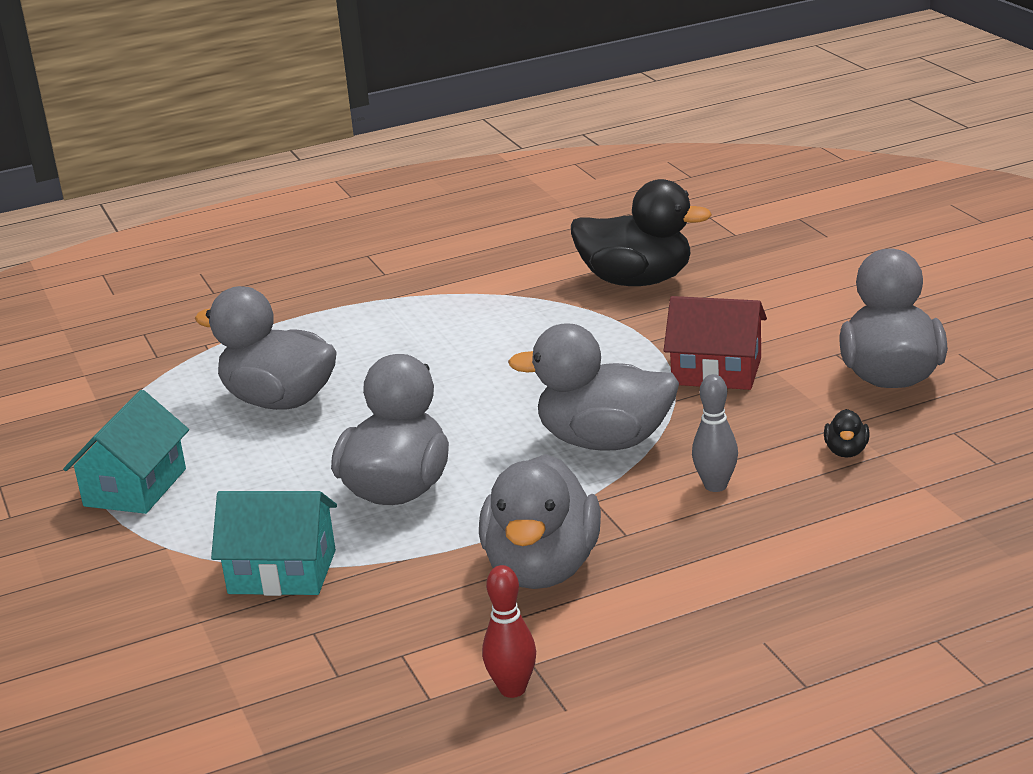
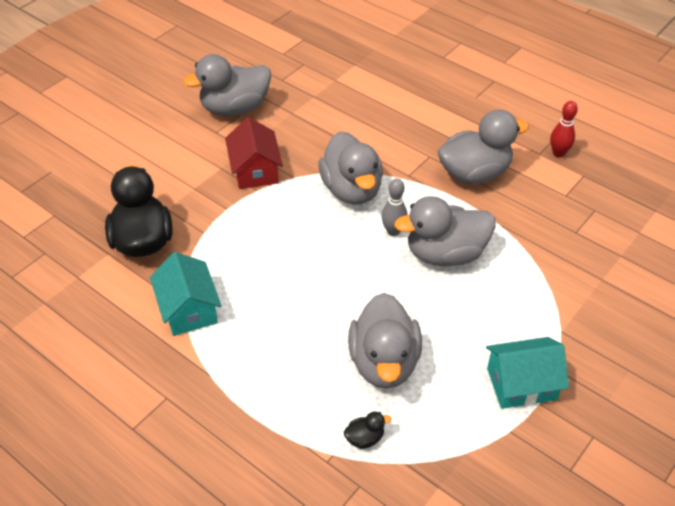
camera: 120 degrees left, 20 degrees up
turquoise house [211,491,337,596] -> turquoise house moved to [150,252,222,336]
grey bowling pin [692,374,738,492] -> grey bowling pin moved to [382,179,408,236]
black duck [824,409,870,458] -> black duck moved to [344,412,391,449]

